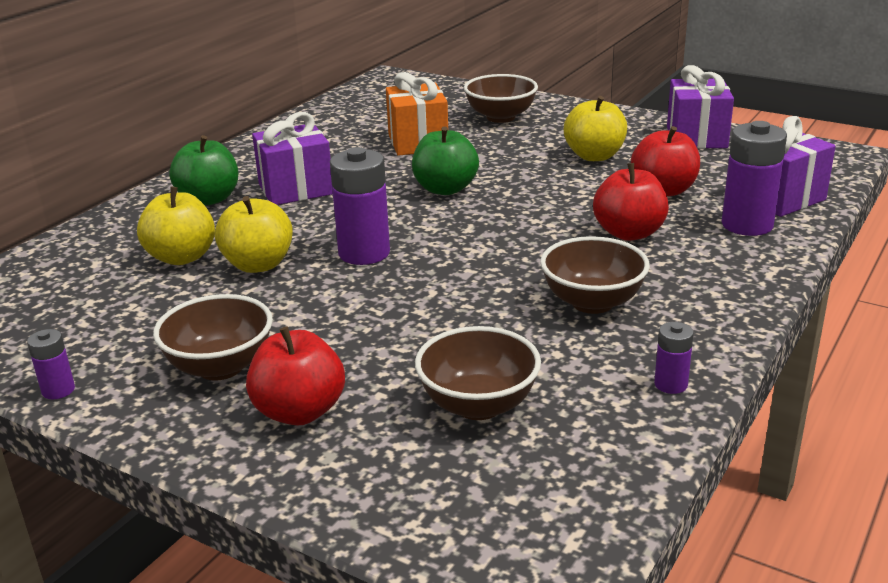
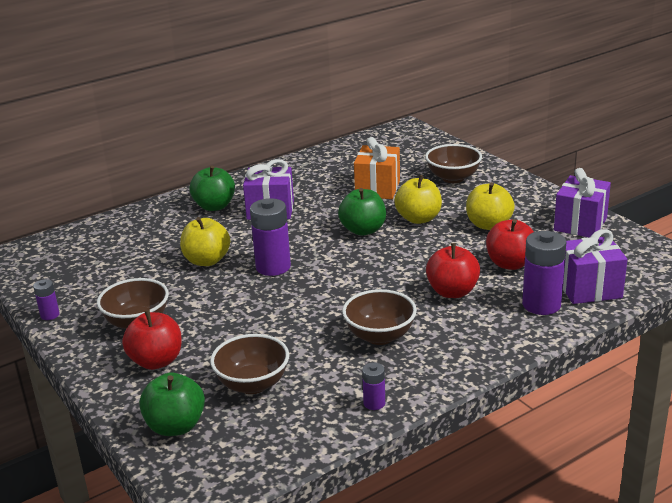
camera: 25 degrees right, 0 degrees up
yellow apple [137,187,215,265] -> yellow apple moved to [394,175,442,224]
none -> green apple [139,373,205,436]

